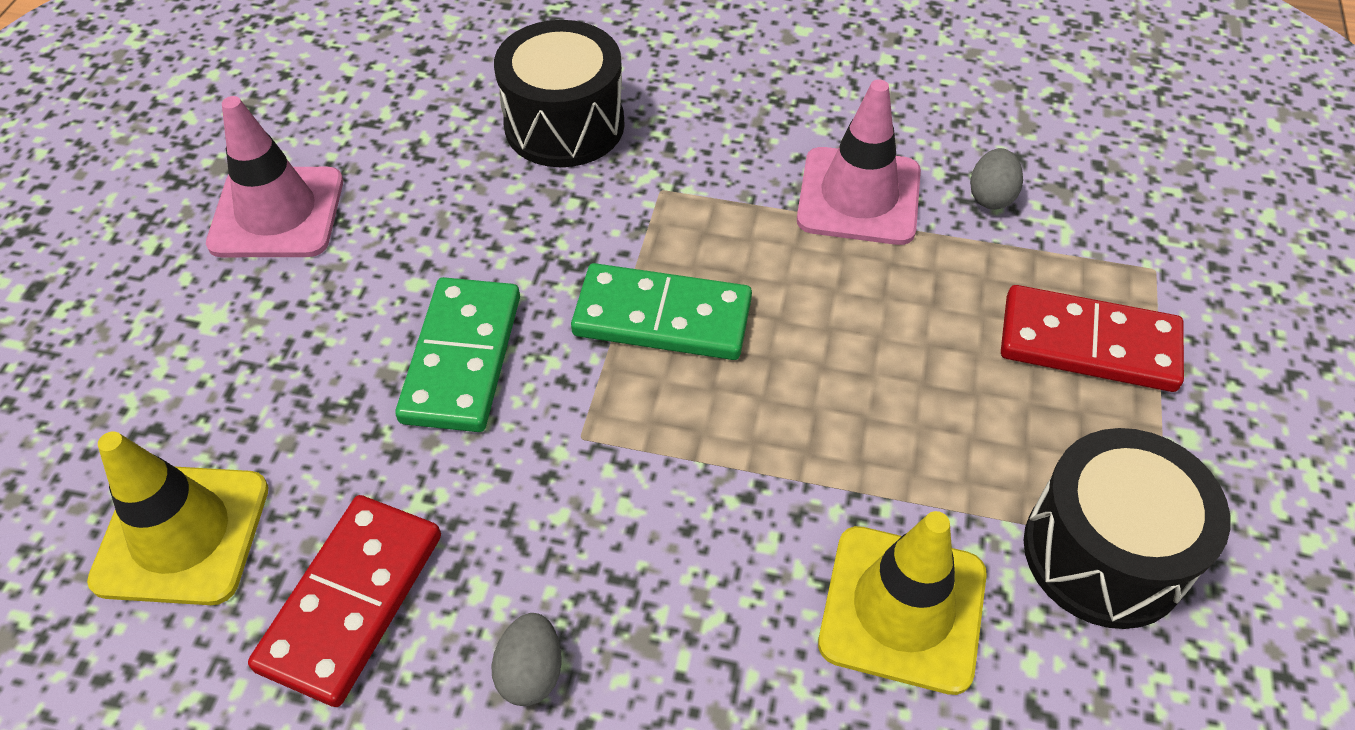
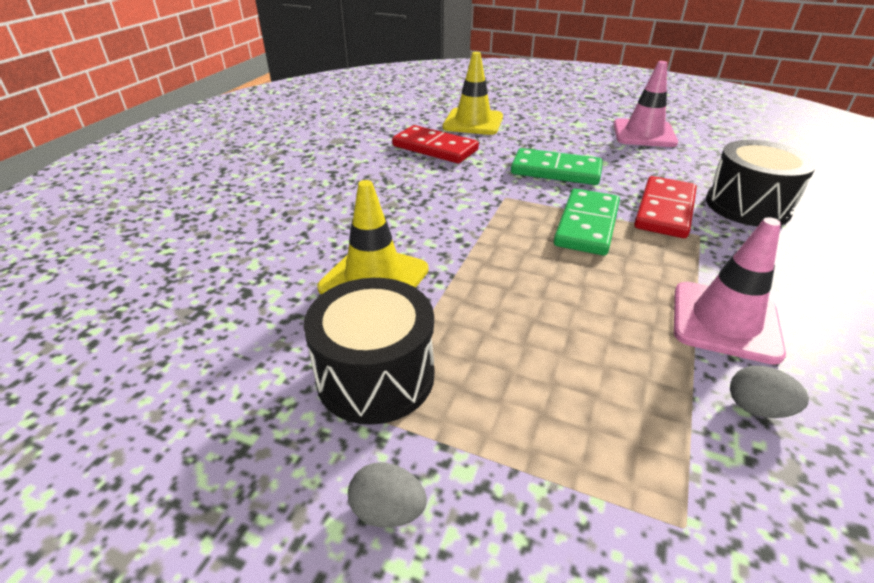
camera: 100 degrees right, 15 degrees down
grey egg [491,613,562,706] -> grey egg moved to [348,462,427,528]
red domino [1001,285,1184,392] -> red domino moved to [634,176,697,238]

